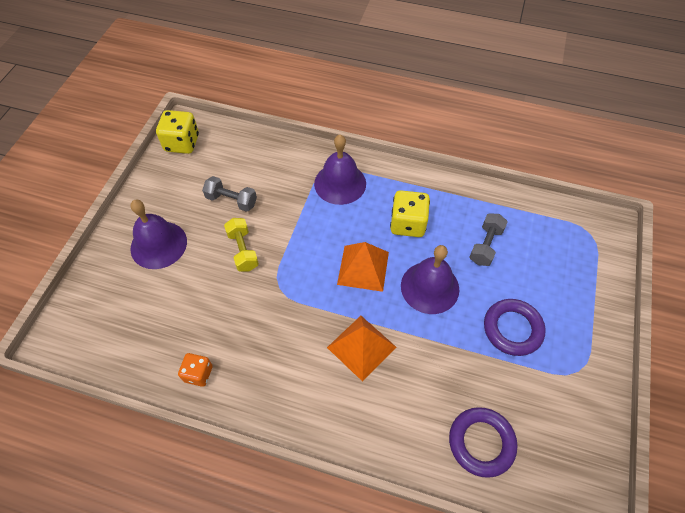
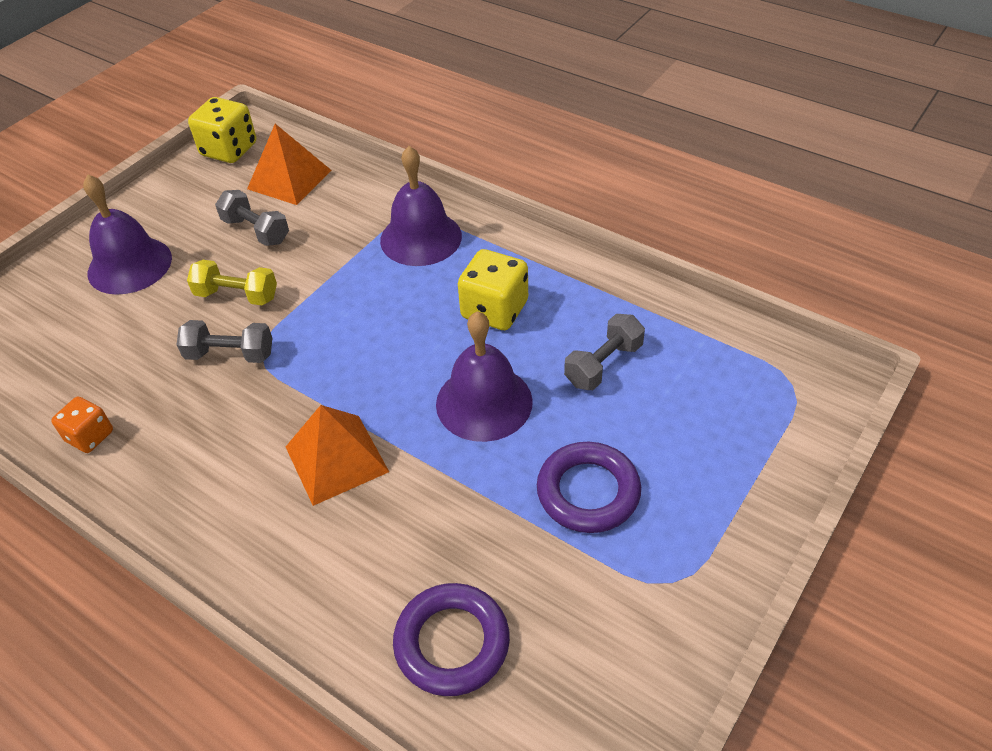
camera: 20 degrees right, 10 degrees down
yellow dumbbell [224,218,259,272] -> yellow dumbbell turned 75 degrees counterclockwise [187,260,277,305]
orange pyramid [337,242,389,292] -> orange pyramid moved to [247,124,331,205]
none -> grey dumbbell [177,320,272,363]

